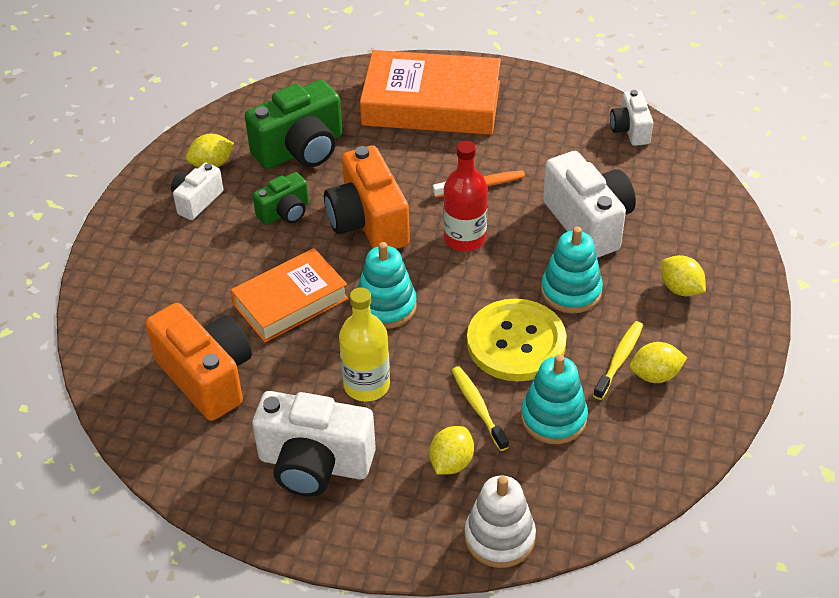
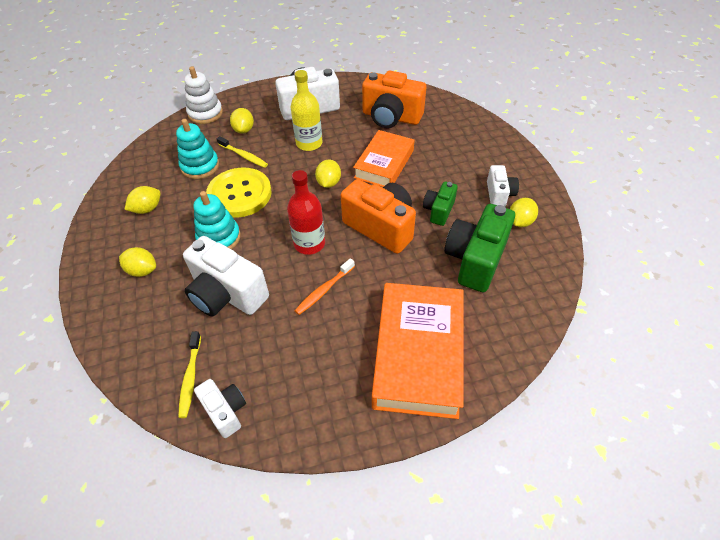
camera: 150 degrees right, 5 degrees up
turquoise stacking toy [358,242,417,329] -> yellow lemon [315,160,341,188]
orange book [360,50,501,135] -> orange book turned 60 degrees counterclockwise [372,283,464,419]
yellow toothbrush [593,321,643,400] -> yellow toothbrush moved to [178,331,201,418]

